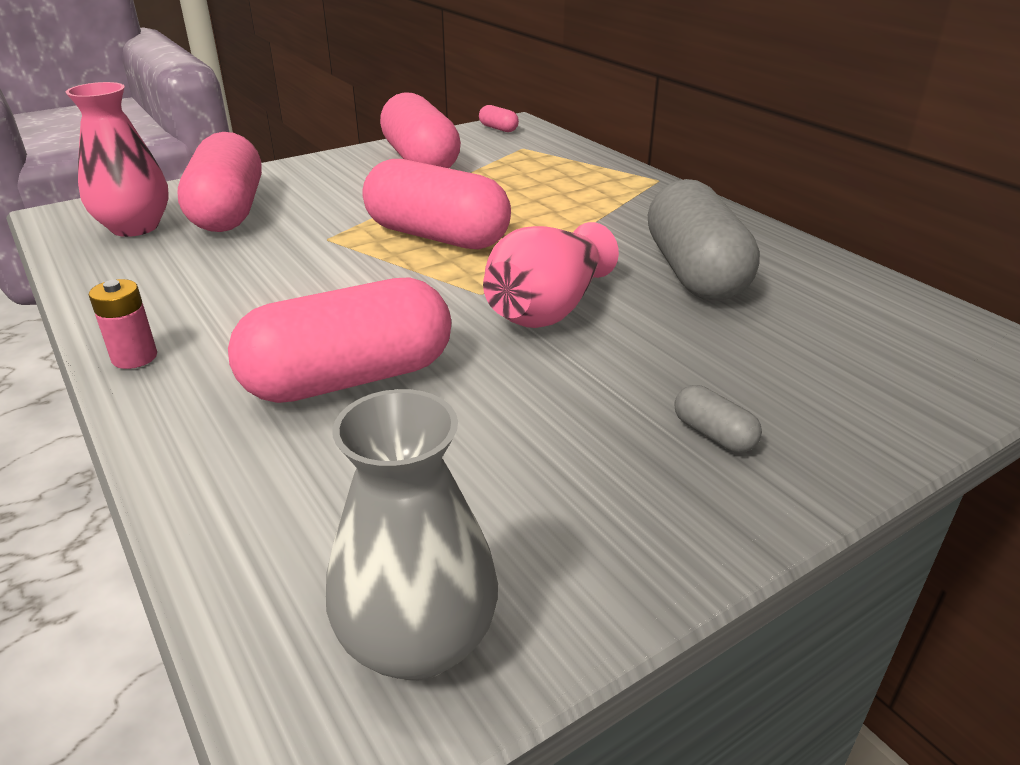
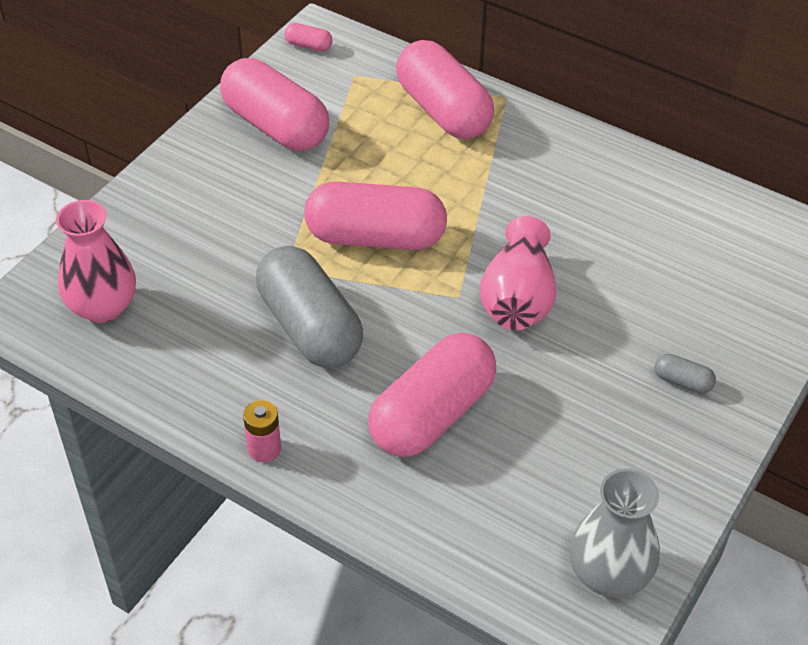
camera: 25 degrees left, 15 degrees up
pink capsule [177,132,262,232] -> pink capsule moved to [396,40,494,139]
grey capsule [648,179,760,301] -> grey capsule moved to [256,246,363,368]

